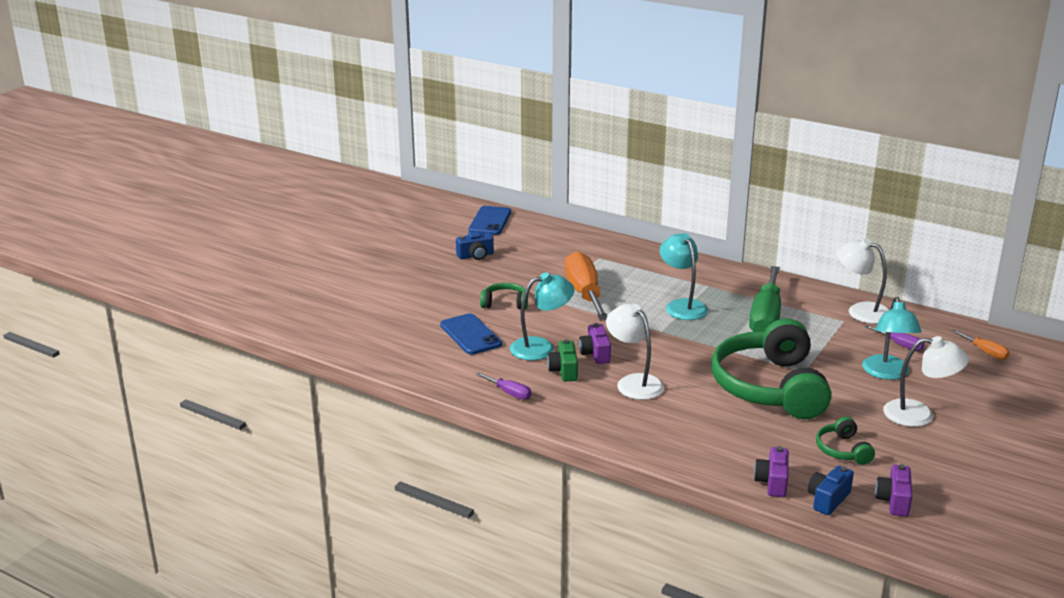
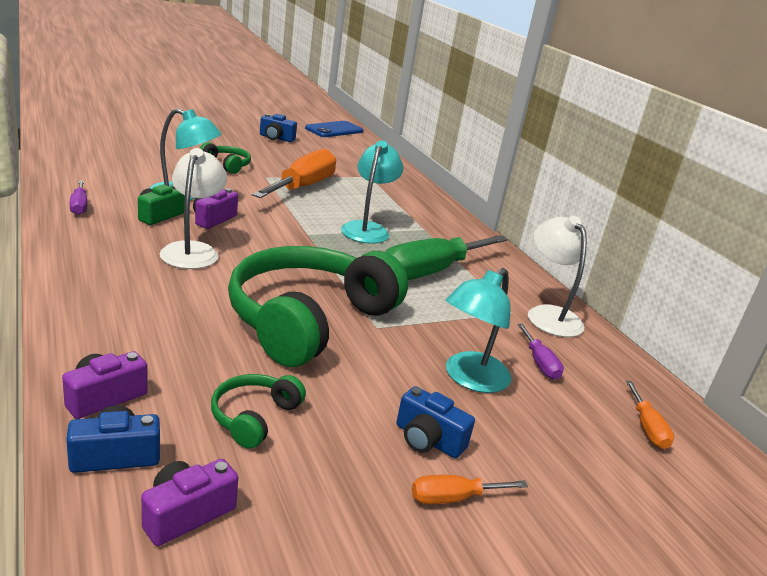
camera: 30 degrees right, 0 degrees up
blue phone [440,313,502,355] -> none
white lamp [883,336,969,427] -> blue camera [396,386,475,458]
none -> orange screwdriver [412,475,528,504]

